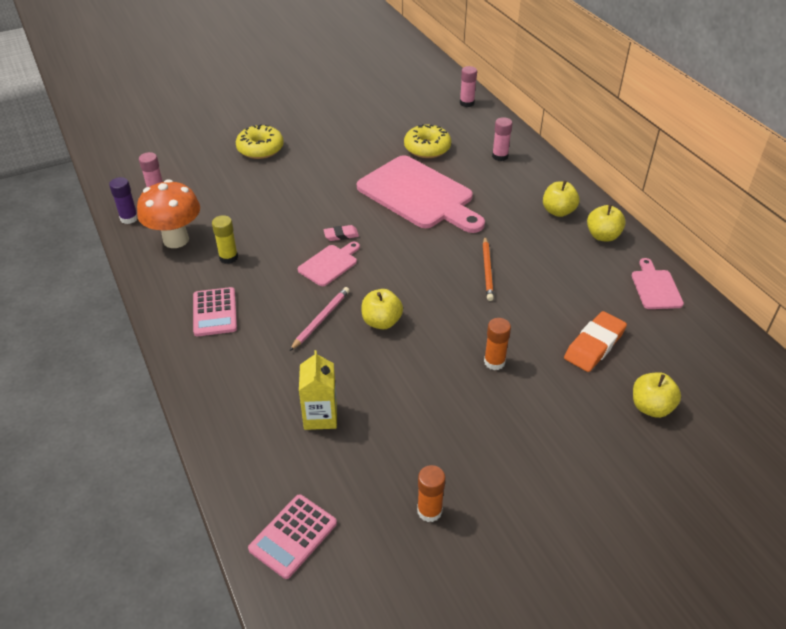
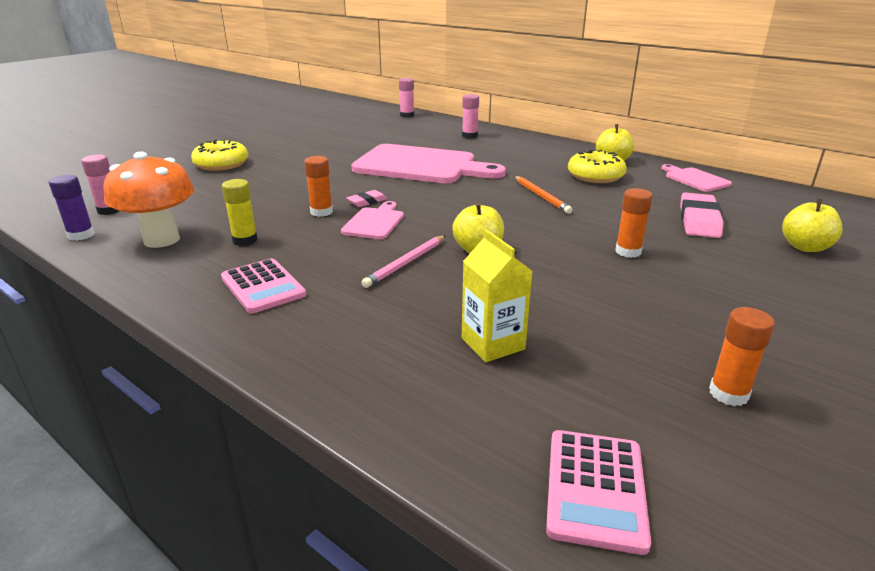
camera: 25 degrees left, 15 degrees down
pink pencil [290,287,350,351] -> pink pencil turned 150 degrees counterclockwise [361,235,446,288]
yellow donut [404,124,451,158] -> yellow donut moved to [568,150,627,183]
yellow apple [543,181,579,217] -> none
orange eraser [564,311,627,372] -> pink eraser [680,193,724,238]
none -> orange glue stick [304,156,333,217]

